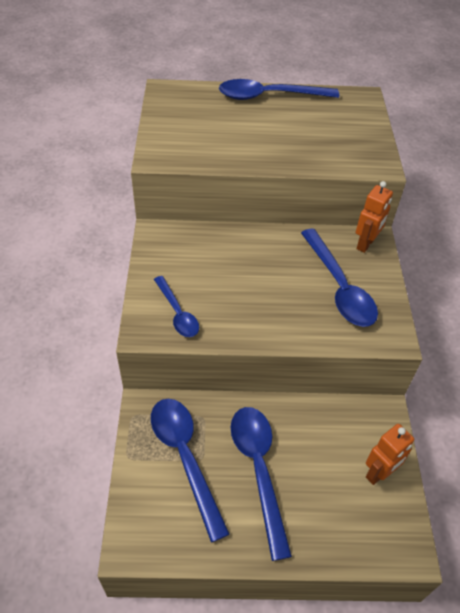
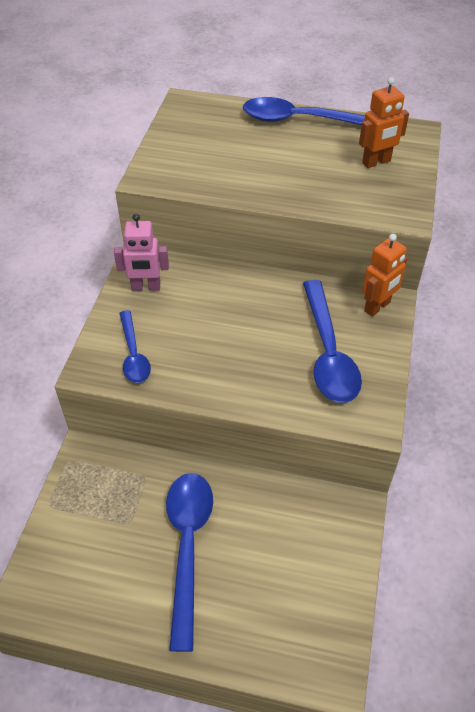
camera: 15 degrees right, 0 degrees up
blue spoon [151,399,230,542] -> none
orange robot [366,424,414,485] -> orange robot moved to [359,77,409,168]
none -> pink robot [114,214,169,291]

